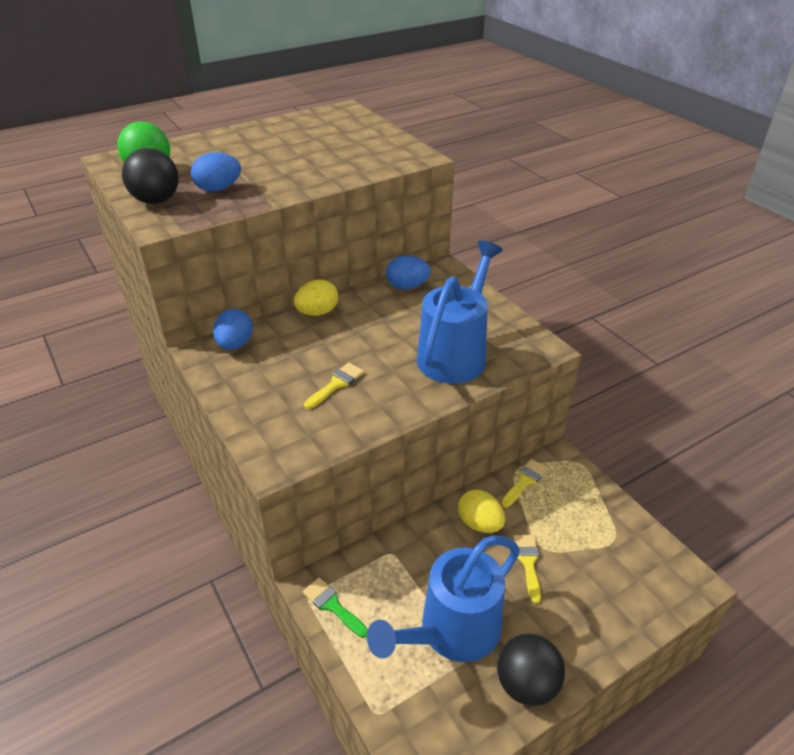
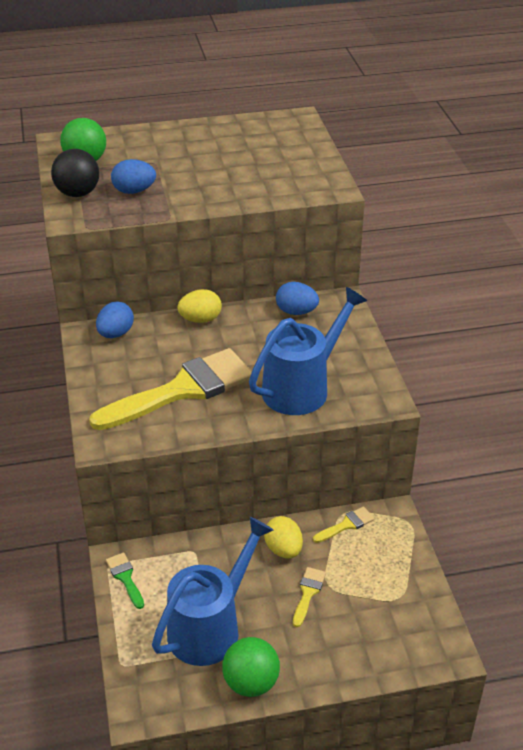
camera: 20 degrees right, 0 degrees up
yellow brush [304,363,364,409] -> yellow brush [89,348,252,430], size x2.49
blue watering can [367,536,520,662] -> blue watering can turned 150 degrees clockwise [152,517,273,666]
black ball [497,633,565,706] -> green ball [222,637,280,697]

